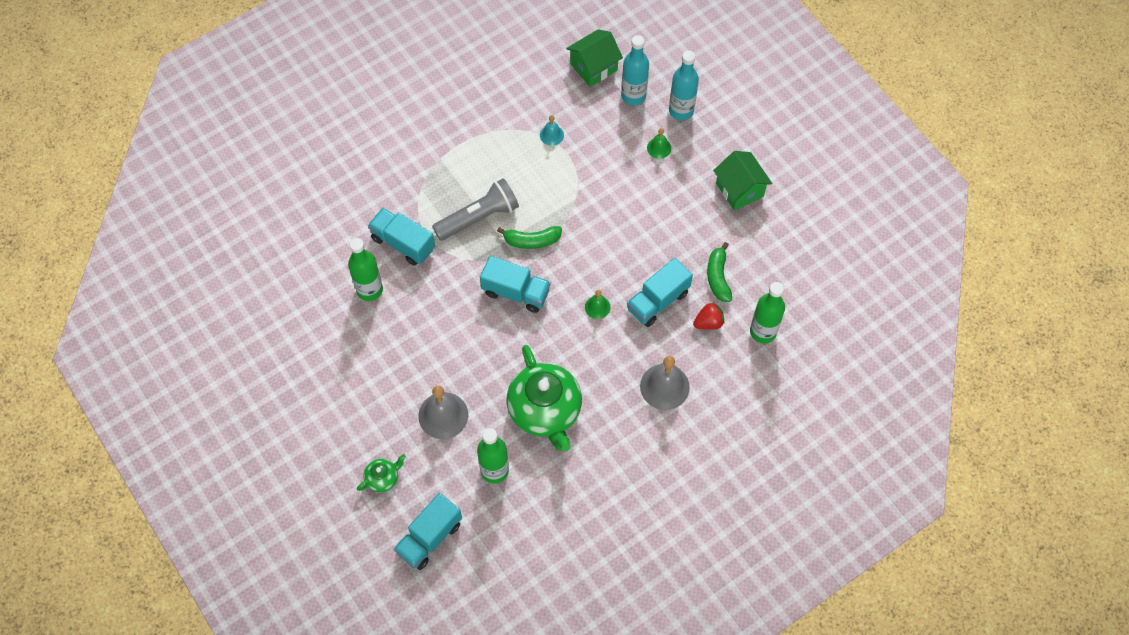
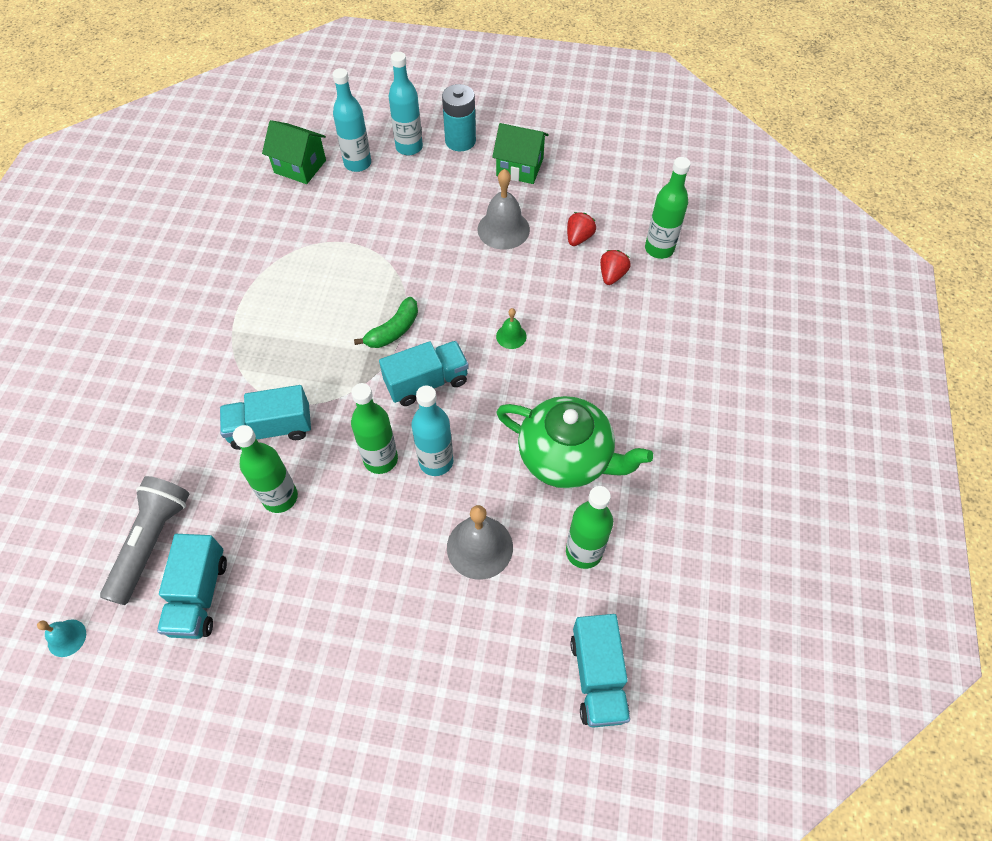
camera: 45 degrees left, 5 degrees down
green teapot [357,454,406,493] -> none
grey flashlight [432,178,519,241] -> grey flashlight moved to [100,476,189,605]
turquoise bell [540,115,564,146] -> turquoise bell moved to [37,620,86,657]
green house [566,29,623,87] -> green house turned 75 degrees counterclockwise [262,120,326,184]
turquoise truck [627,258,693,327] -> turquoise truck moved to [157,534,227,639]
grey bell [640,356,690,410] -> grey bell moved to [478,169,530,250]
green bell [647,128,671,159] -> none
green banana [707,242,732,302] -> red strawberry [567,212,596,246]
none -> green bottle [351,383,398,474]
none -> turquoise bottle [412,385,453,476]
none -> turquoise battery [442,84,476,151]

